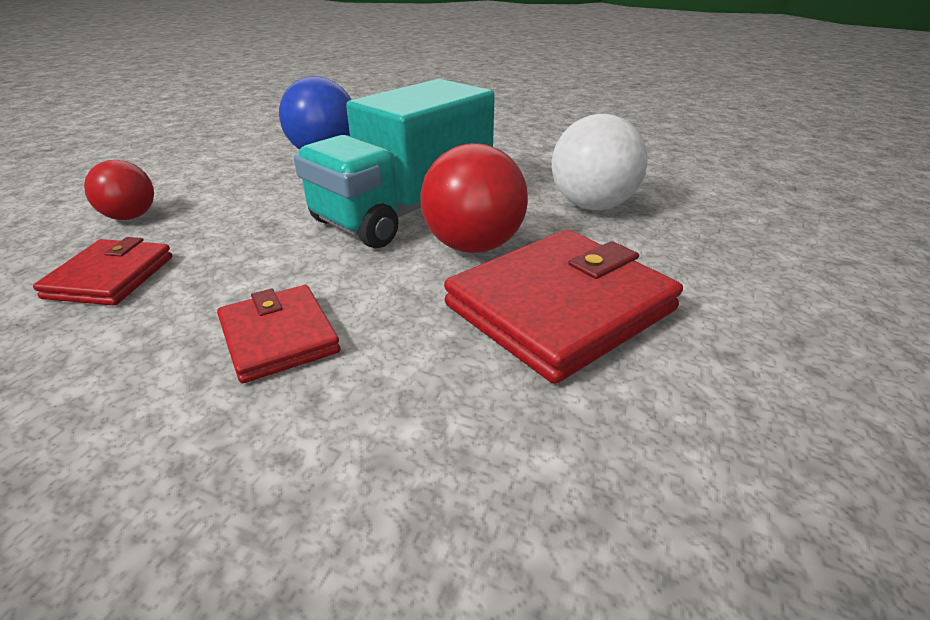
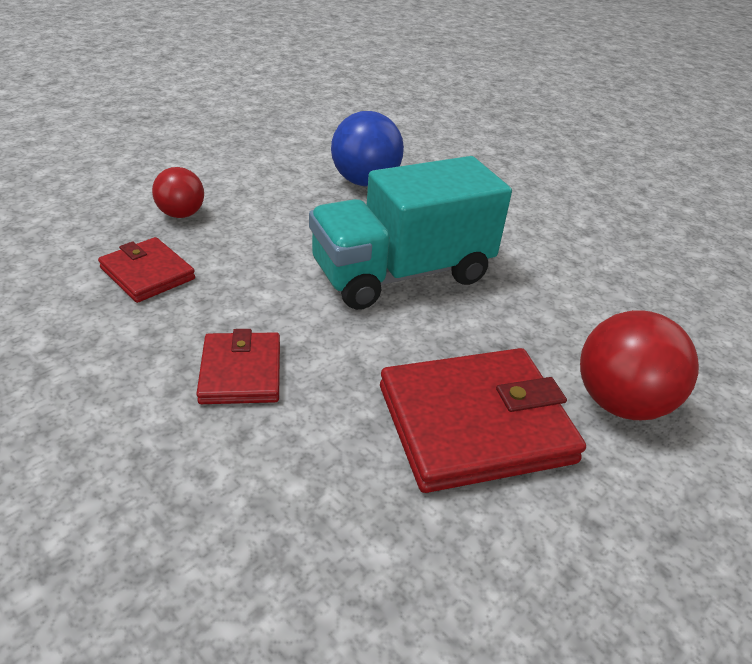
camera: 20 degrees right, 5 degrees up
red wallet [33,237,172,305] -> red wallet turned 75 degrees counterclockwise [98,237,195,303]
red ball [421,143,528,253] -> red ball moved to [580,310,699,420]
white ball [552,114,647,210] -> none

